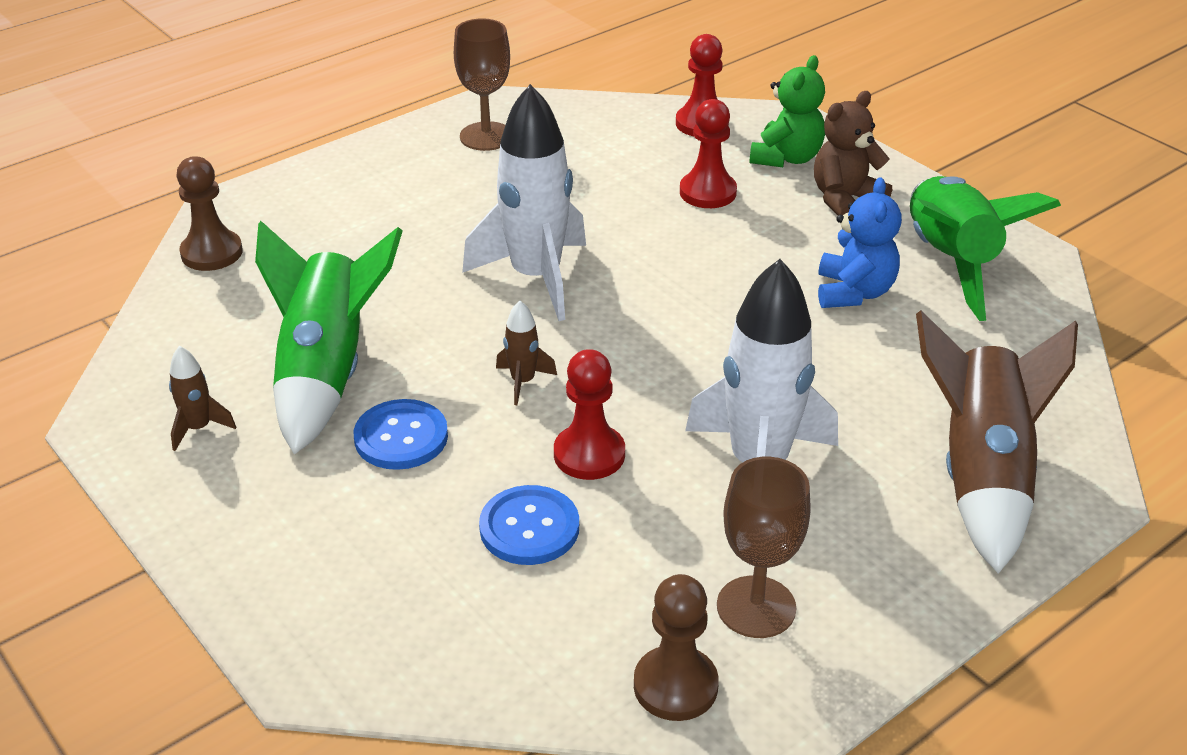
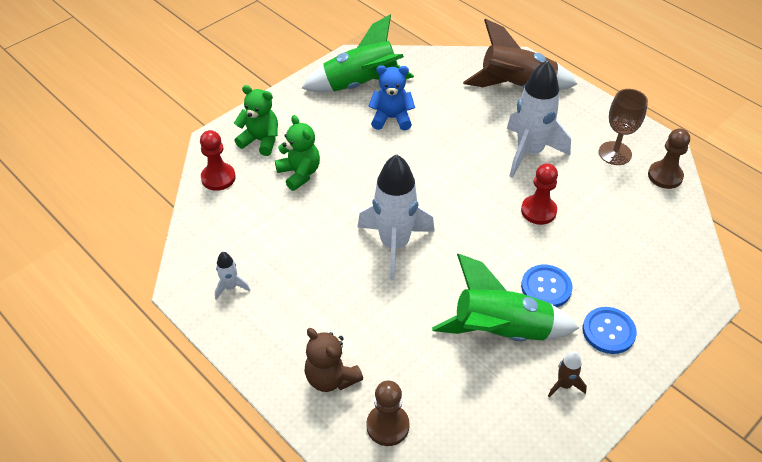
camera: 95 degrees left, 10 degrees up
brown goblet [454,18,510,151] -> white rocket [215,252,250,300]
blue button [479,485,579,565] -> blue button moved to [583,307,637,354]
brown rocket [496,300,557,405] -> none
red pawn [680,99,737,208] -> green teddy bear [275,115,320,191]
brown teddy bear [814,91,892,215] -> brown teddy bear moved to [305,328,363,392]

